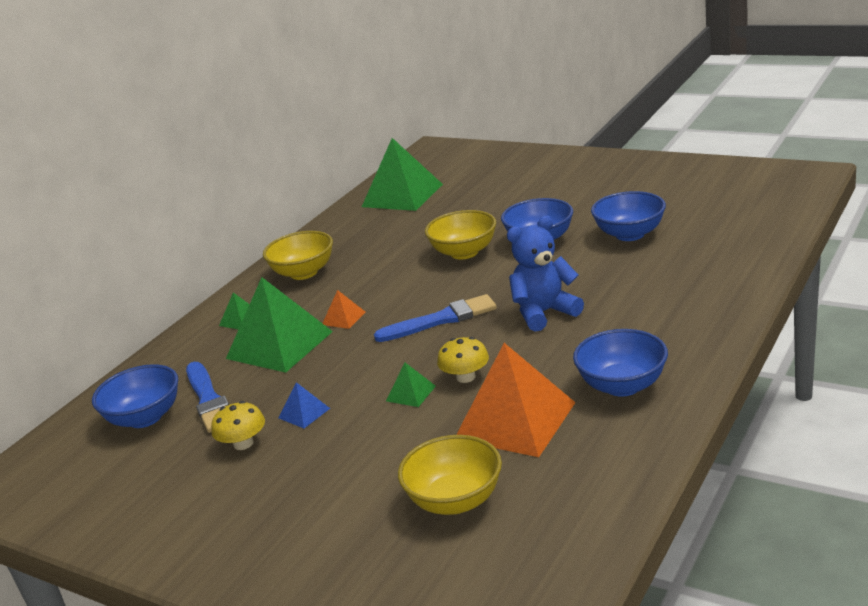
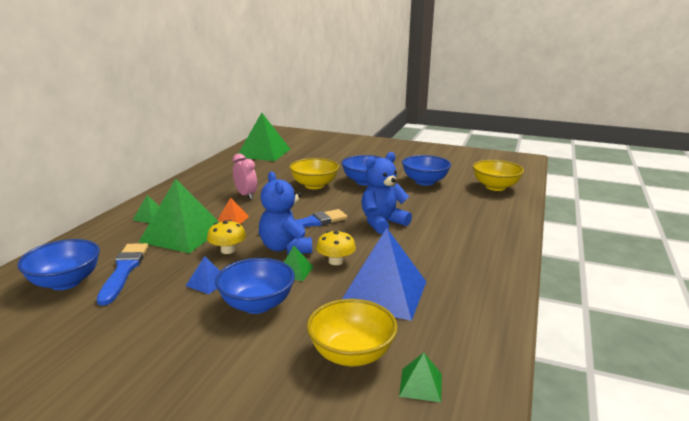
camera: 15 degrees left, 5 degrees down
blue brush [186,362,229,433] -> blue brush turned 150 degrees counterclockwise [97,243,149,306]
yellow mushroom [211,401,265,450] -> yellow mushroom moved to [207,220,246,254]
yellow bowl [263,231,333,280] -> yellow bowl moved to [473,160,524,191]
orange pyramid [456,343,576,457] -> blue pyramid [342,228,426,321]
blue bowl [573,329,668,397] -> blue bowl moved to [215,258,295,314]
none -> pink clock [233,153,257,199]
none -> blue teddy bear [259,172,312,255]
none -> green pyramid [399,353,442,402]

